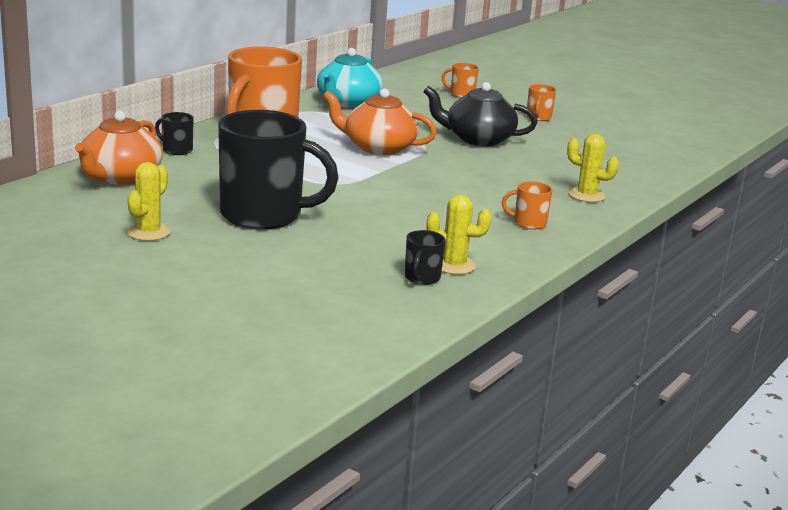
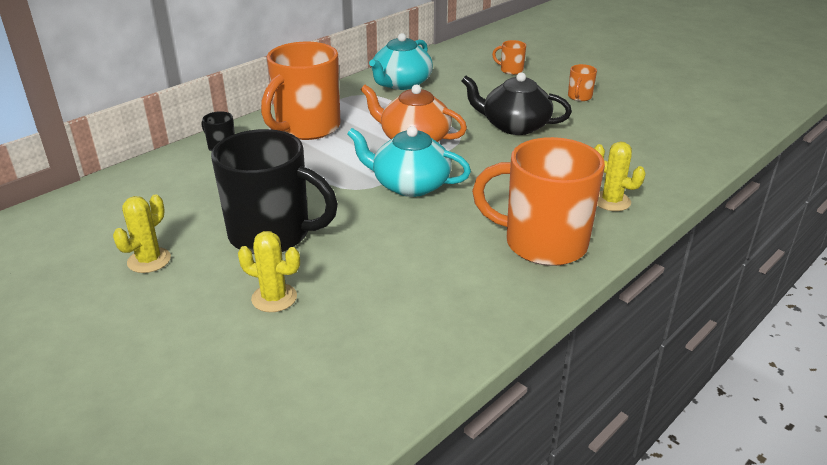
camera: 10 degrees right, 10 degrees up
orange teapot [75,111,163,185] -> none
black mug [405,230,445,285] -> none
yellow cactus [427,195,492,275] -> yellow cactus moved to [238,231,300,312]
orange mug [502,181,552,229] -> orange mug [472,137,605,266], size x2.42
none -> turquoise teapot [347,126,471,197]

